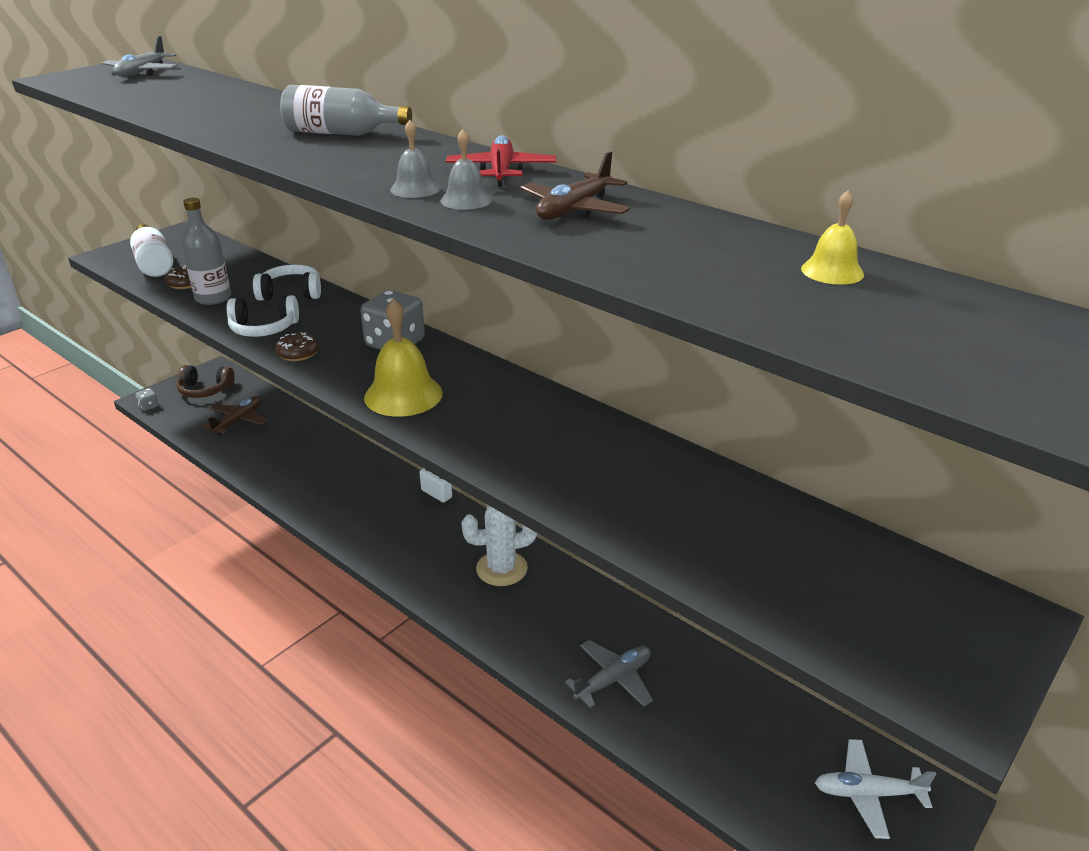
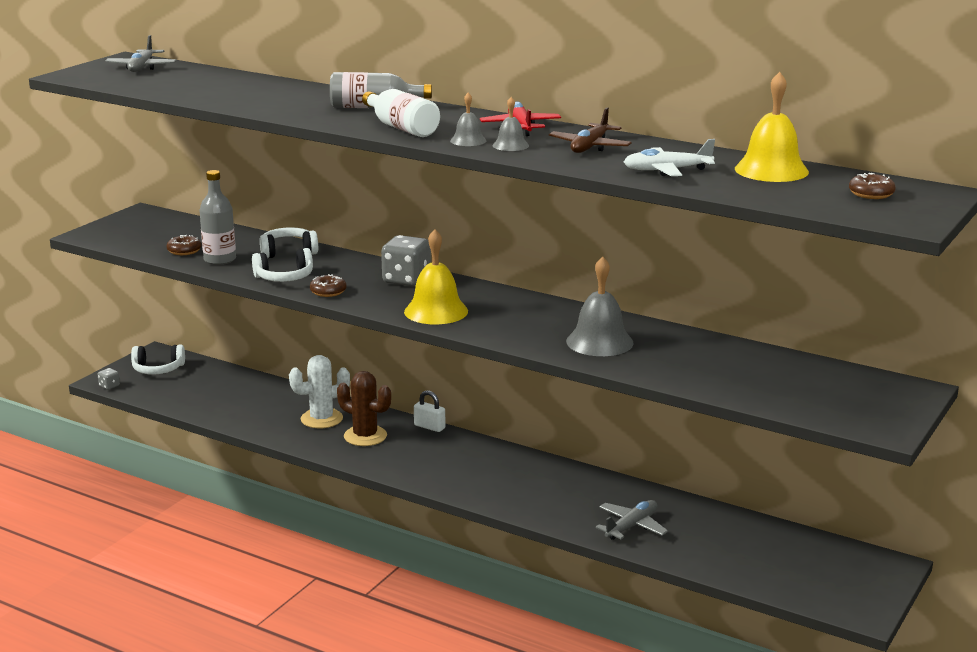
camera: 10 degrees left, 10 degrees down
white bottle [130,224,173,277] -> white bottle moved to [362,89,440,137]
brown headphones [176,365,235,398] -> white headphones [131,344,185,375]
brown plane [203,396,268,435] -> none
white cactus [461,505,538,586] -> white cactus moved to [289,355,350,428]
yellow bell [801,190,864,285] -> yellow bell [735,72,809,182], size x1.89
white plane [815,739,936,839] -> white plane moved to [624,139,715,176]
none -> brown cactus [337,371,391,446]
none -> grey bell [566,256,634,356]
none -> brown donut [849,173,896,199]

